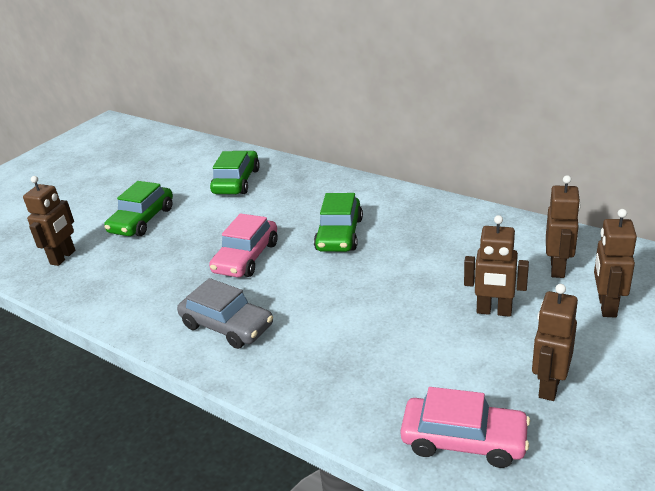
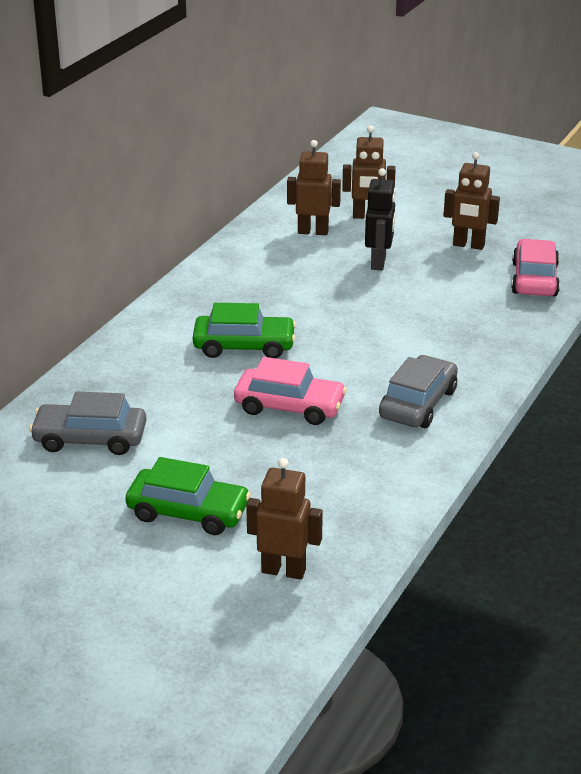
camera: 100 degrees left, 0 degrees up
green car [210,151,260,194] -> grey car [29,391,146,455]
brown robot [464,215,529,317] -> black robot [365,168,396,270]

